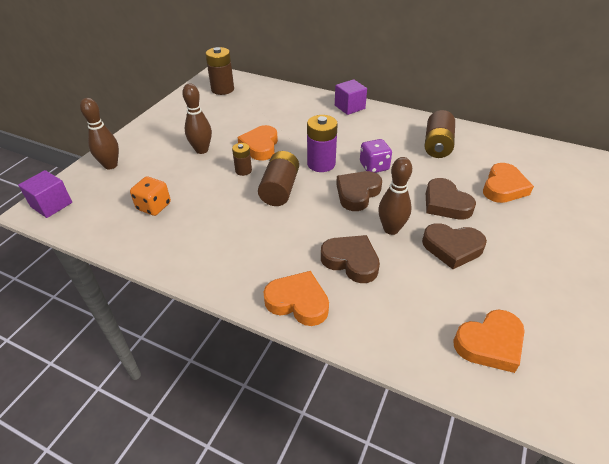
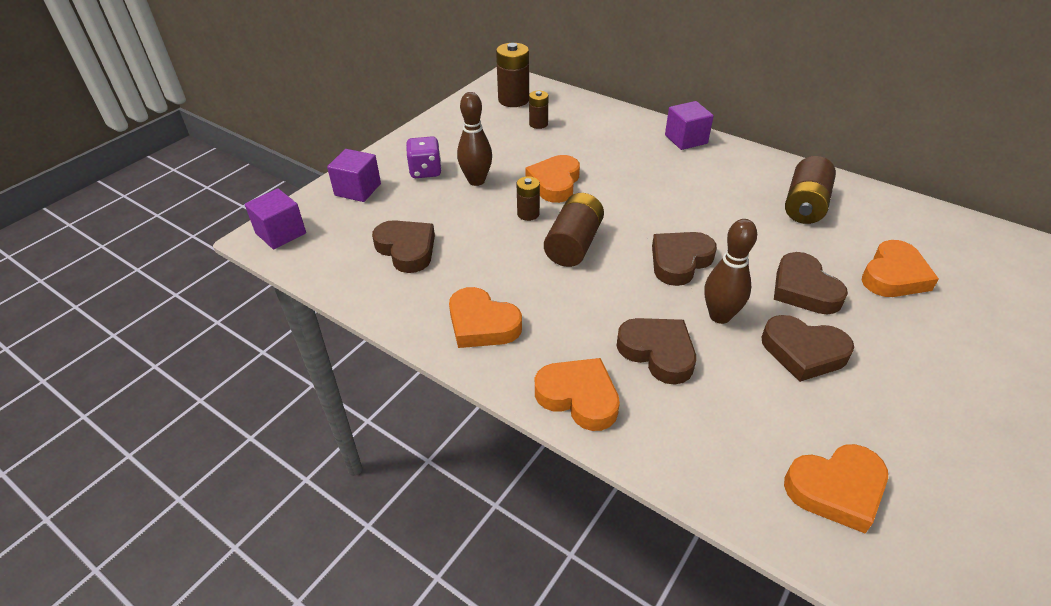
camera: 10 degrees right, 0 degrees up
brown bowling pin [80,98,119,169] -> purple cube [327,149,381,202]
orange dice [130,176,171,216] -> brown heart [372,220,435,273]
purple battery [307,115,338,172] -> none
purple dice [360,139,392,173] -> purple dice moved to [406,136,442,178]
none -> orange heart [449,287,522,348]
none -> brown battery [529,90,548,129]

